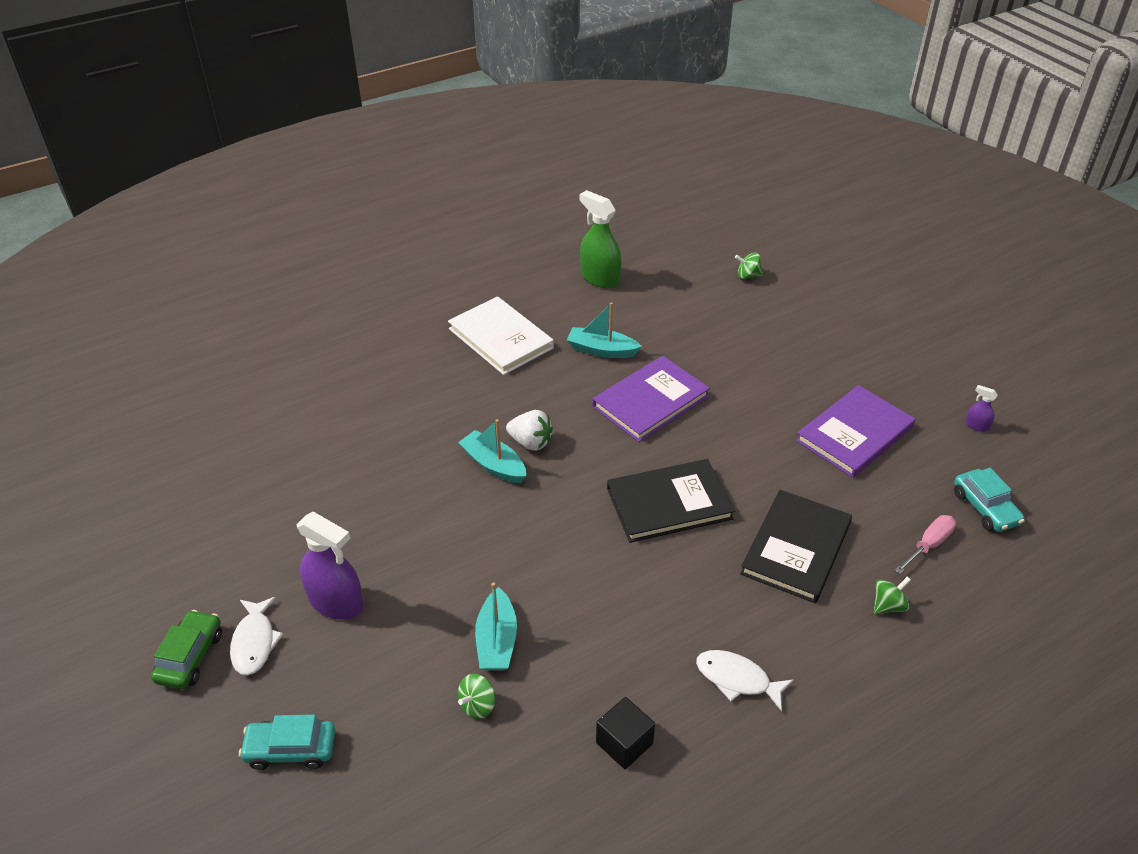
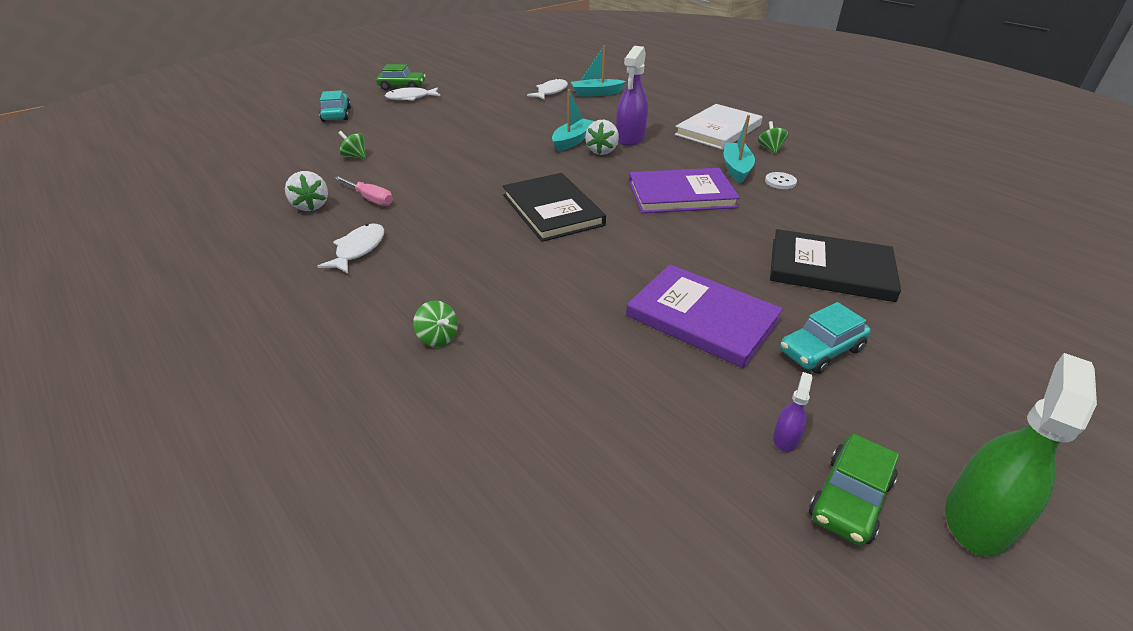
camera: 80 degrees right, 5 degrees down
purple spray bottle [296,512,364,620] -> purple spray bottle moved to [616,46,648,146]
turquoise boat [475,582,517,671] -> turquoise boat moved to [571,45,626,97]
green spray bottle [579,190,621,288] -> green spray bottle moved to [945,353,1097,556]
purple book [592,356,710,442] -> purple book turned 45 degrees counterclockwise [629,168,740,213]
black cube [596,697,655,769] -> white strawberry [285,171,328,211]
green spinning top [735,253,763,279] -> green spinning top moved to [758,121,788,154]
black book [740,490,852,603] -> black book moved to [770,229,901,302]
pink screwdriver [895,515,956,574] -> pink screwdriver moved to [334,176,393,206]
turquoise car [954,468,1025,532] -> turquoise car moved to [780,302,871,374]
none -> white fish [527,78,568,100]
none -> white button [765,172,797,189]
none -> green car [809,434,899,545]

